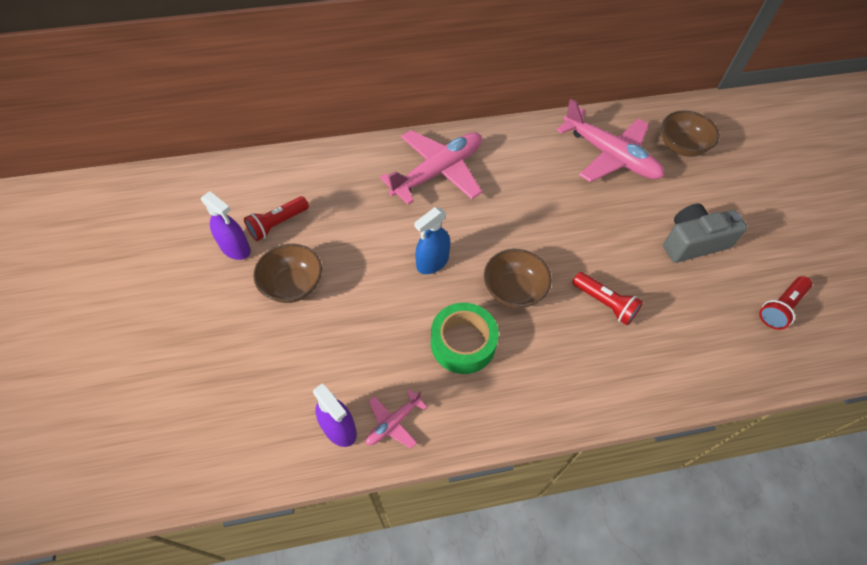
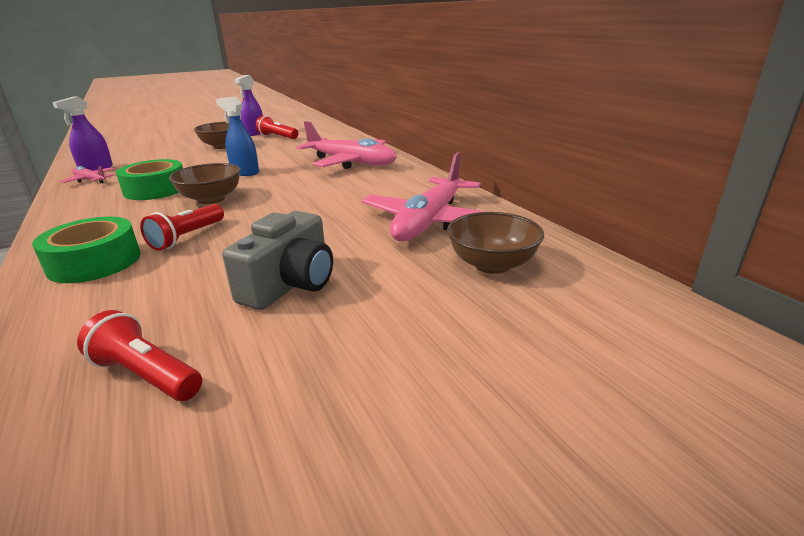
camera: 75 degrees right, 30 degrees down
grey camera [663,204,747,263] -> grey camera turned 60 degrees clockwise [222,211,333,310]
none -> green tape [32,217,141,283]

